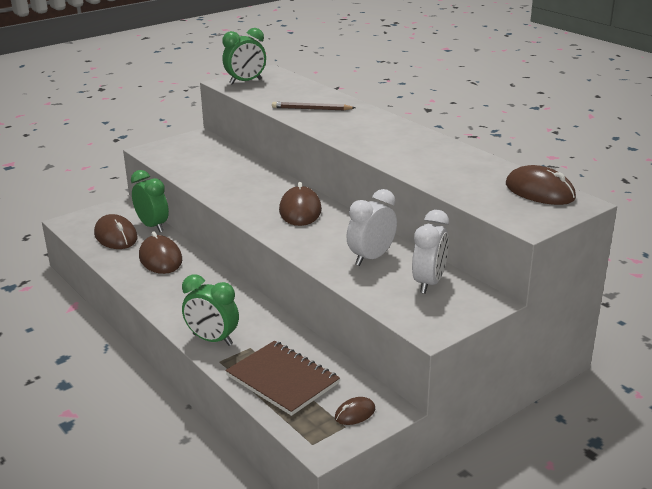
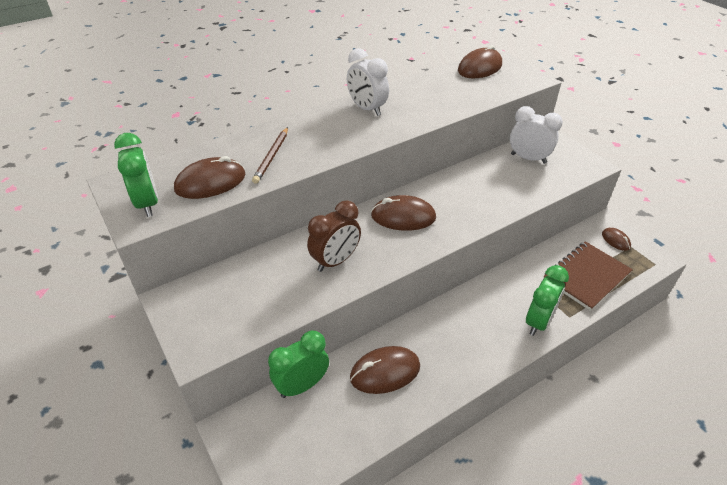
camera: 85 degrees left, 15 degrees up
brown mouse [94,214,138,249] -> brown mouse moved to [174,156,245,199]
white clock [346,189,397,266] -> white clock moved to [347,48,389,116]
none -> brown clock [307,200,361,272]

